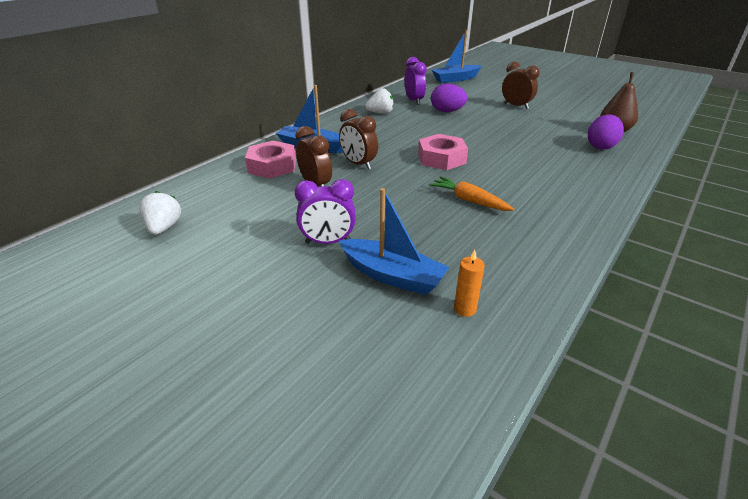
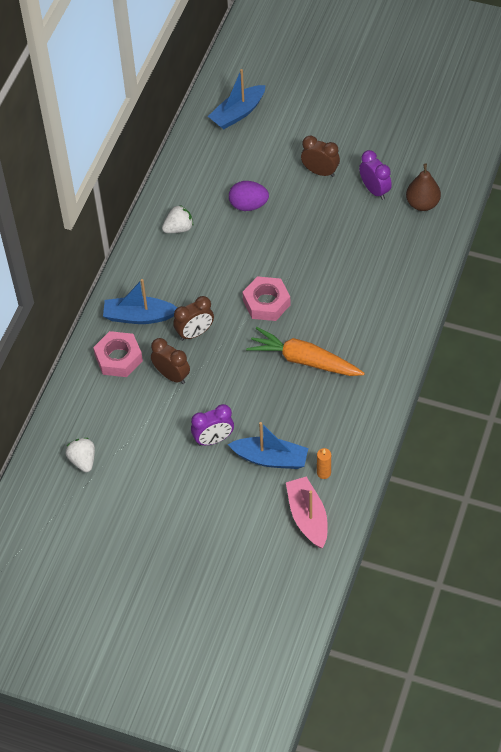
camera: 15 degrees left, 20 degrees up
brown clock [339,109,378,169] -> brown clock turned 60 degrees counterclockwise [173,296,214,341]
purple clock [405,57,427,105] -> purple clock moved to [359,150,392,200]
orange carrot [429,176,515,211] -> orange carrot [246,327,365,376], size x1.62
purple egg [588,114,624,150] -> none
none -> pink boat [286,476,328,548]

